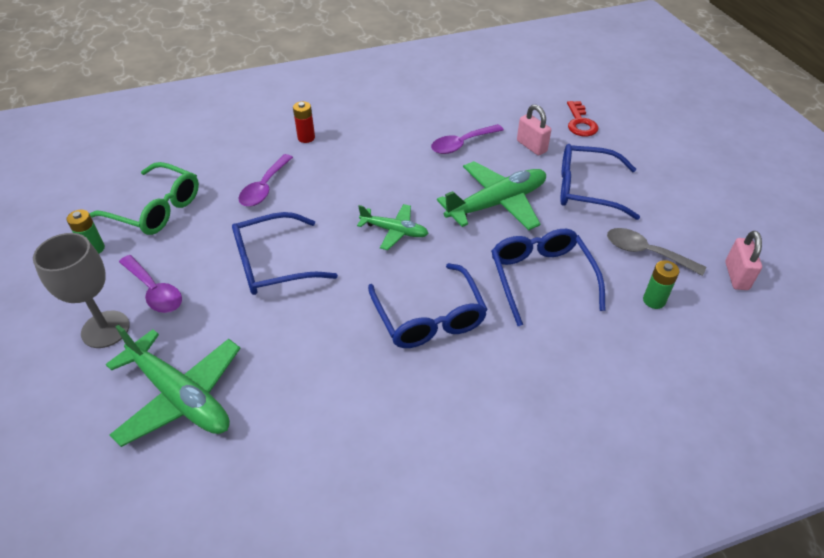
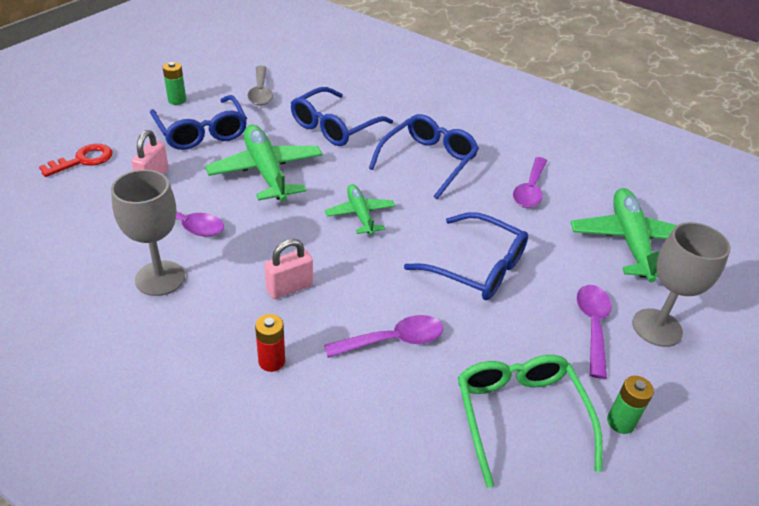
camera: 130 degrees left, 5 degrees down
green plane [437,161,546,231] -> green plane turned 45 degrees clockwise [205,125,322,201]
green battery [643,260,679,309] -> green battery moved to [162,62,186,105]
pink padlock [725,231,762,290] -> pink padlock moved to [264,239,313,299]
none -> grey goblet [111,170,185,296]
none -> purple spoon [513,157,547,208]

